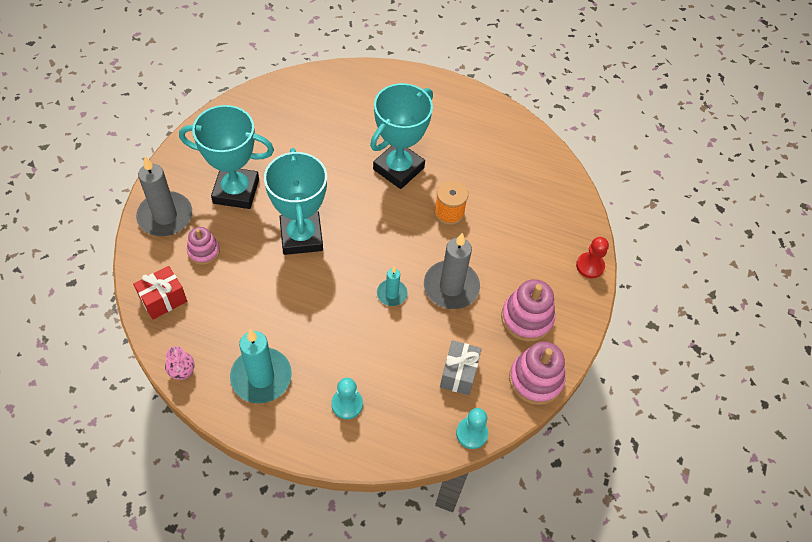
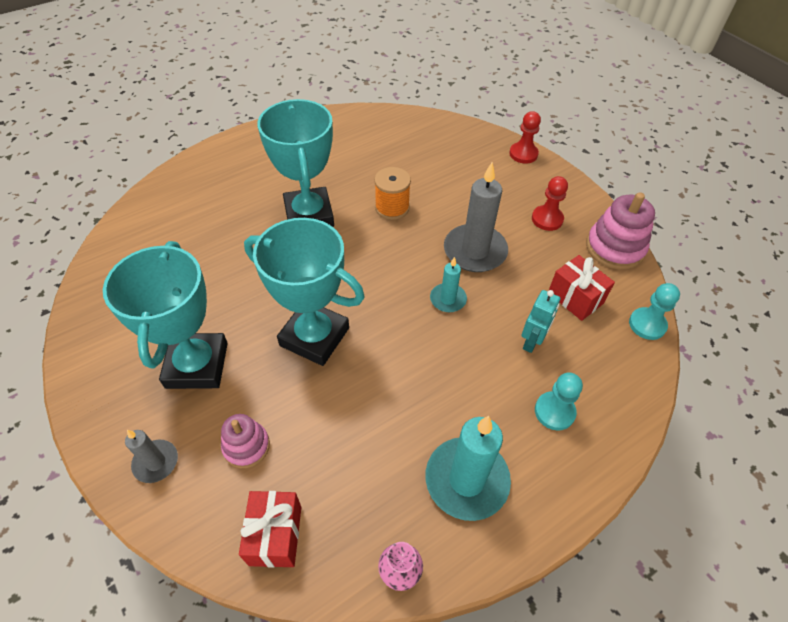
camera: 50 degrees left, 5 degrees down
grey candle [136,157,192,236] -> grey candle [125,430,178,483], size x0.54
turquoise trophy [179,105,274,209] -> turquoise trophy turned 45 degrees counterclockwise [103,241,228,389]
grey gift [440,340,482,395] -> red gift [549,255,615,321]
pink stacking toy [501,279,555,342] -> red pawn [532,176,568,231]
none -> turquoise robot [522,290,560,353]

